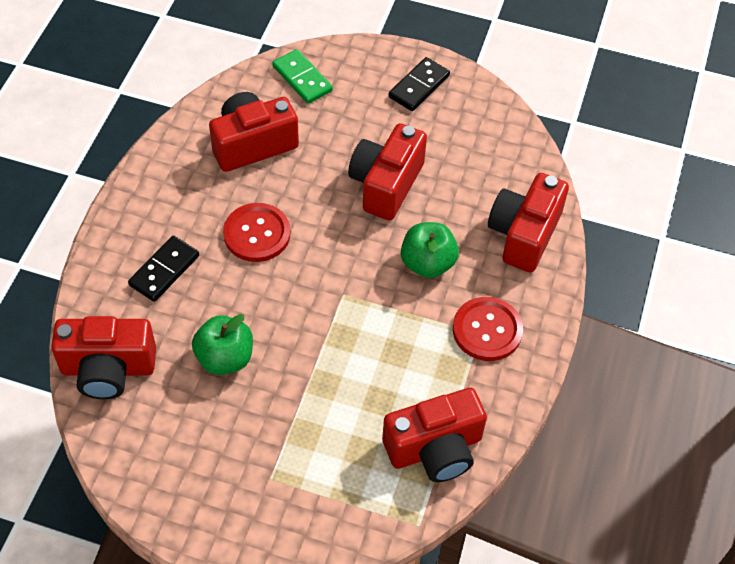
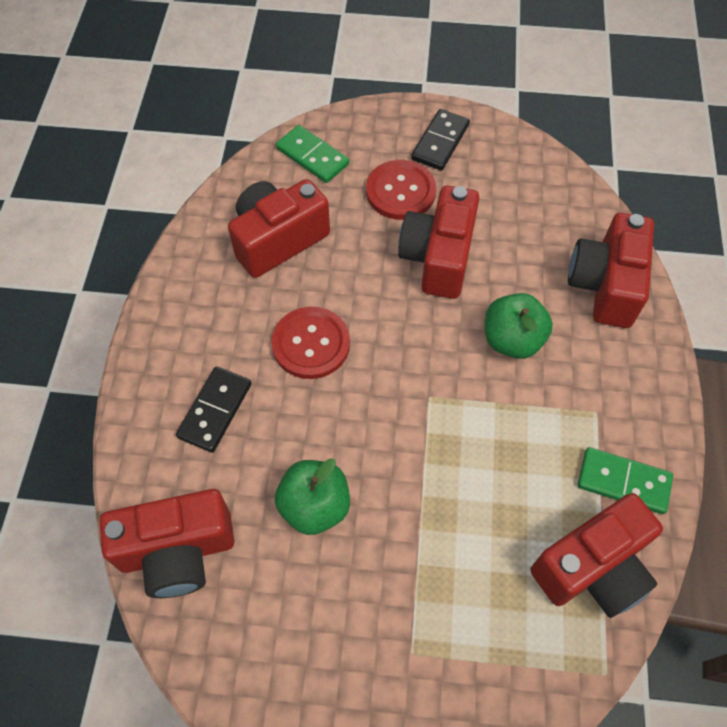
camera: 10 degrees left, 5 degrees up
red button [453,297,523,361] -> red button moved to [366,160,436,220]
none -> green domino [578,447,673,514]

